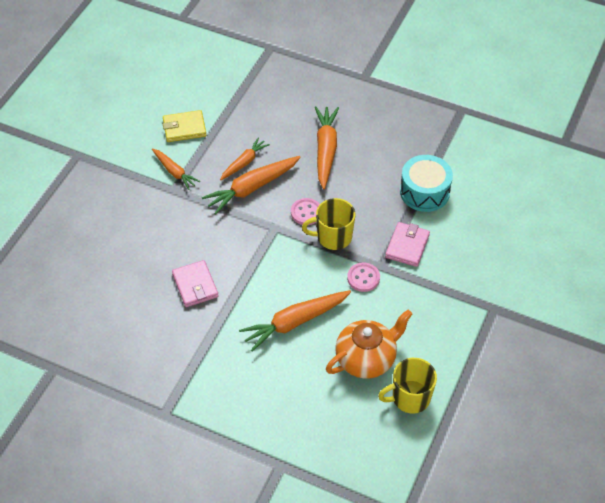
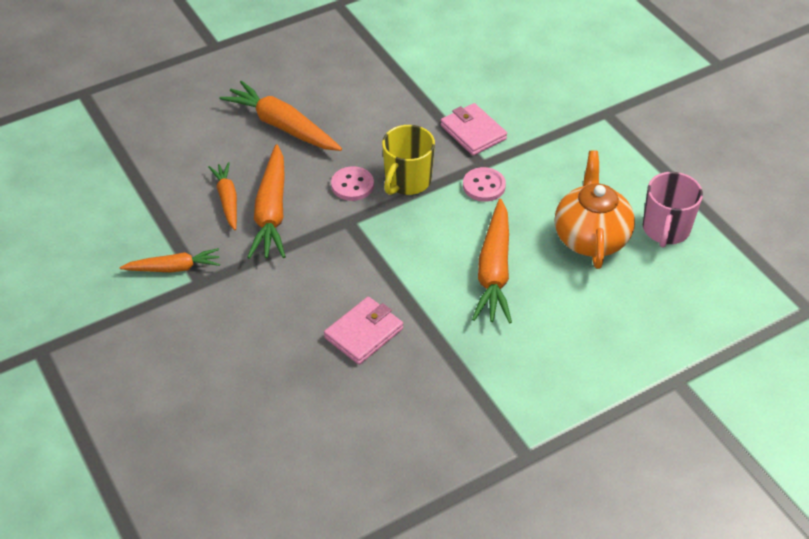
camera: 55 degrees left, 5 degrees down
yellow wallet [163,110,206,142] -> none
pink wallet [172,260,219,307] -> pink wallet turned 60 degrees counterclockwise [324,297,403,365]
yellow mug [378,358,437,413] -> pink mug [643,172,703,248]
turquoise drum [400,155,453,212] -> none

